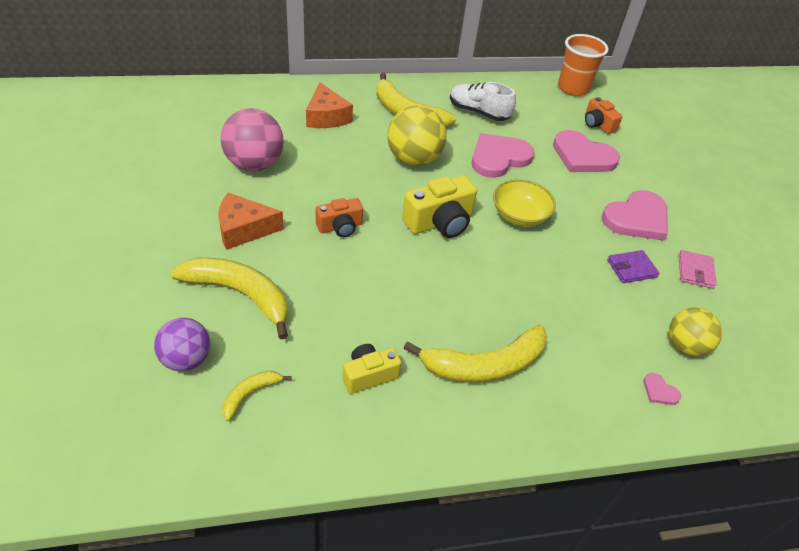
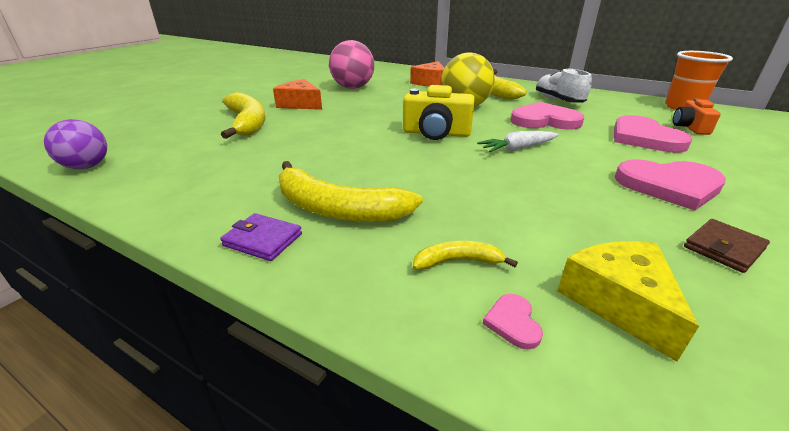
camera: 45 degrees right, 15 degrees down
purple ball [154,318,210,371] -> purple ball moved to [44,119,107,169]
yellow banana [222,371,292,421] -> yellow banana moved to [413,241,518,270]
orange camera [315,198,363,237] -> none
yellow camera [343,344,401,394] -> none
yellow bowl [493,179,556,227] -> white carrot [477,131,559,152]
purple wallet [607,250,659,283] -> purple wallet moved to [220,213,302,261]
yellow ball [669,308,722,356] -> yellow cheese [557,241,699,362]
pink wallet [678,250,717,289] -> brown wallet [684,219,770,273]

